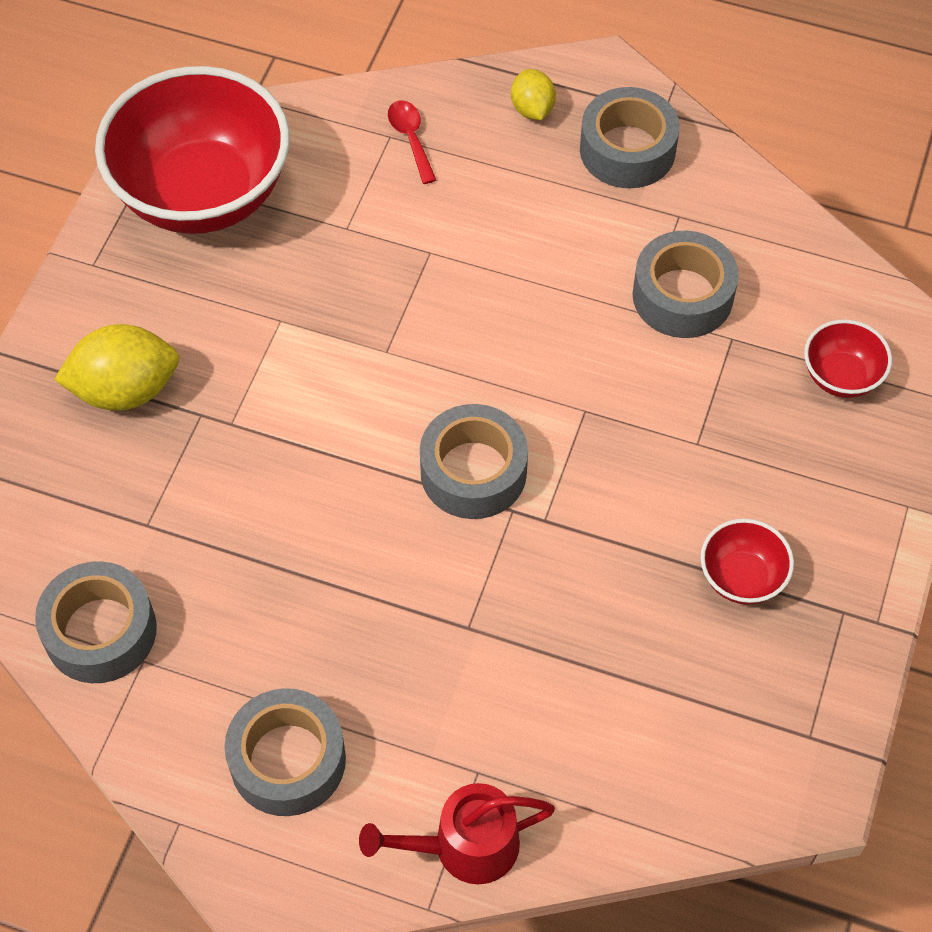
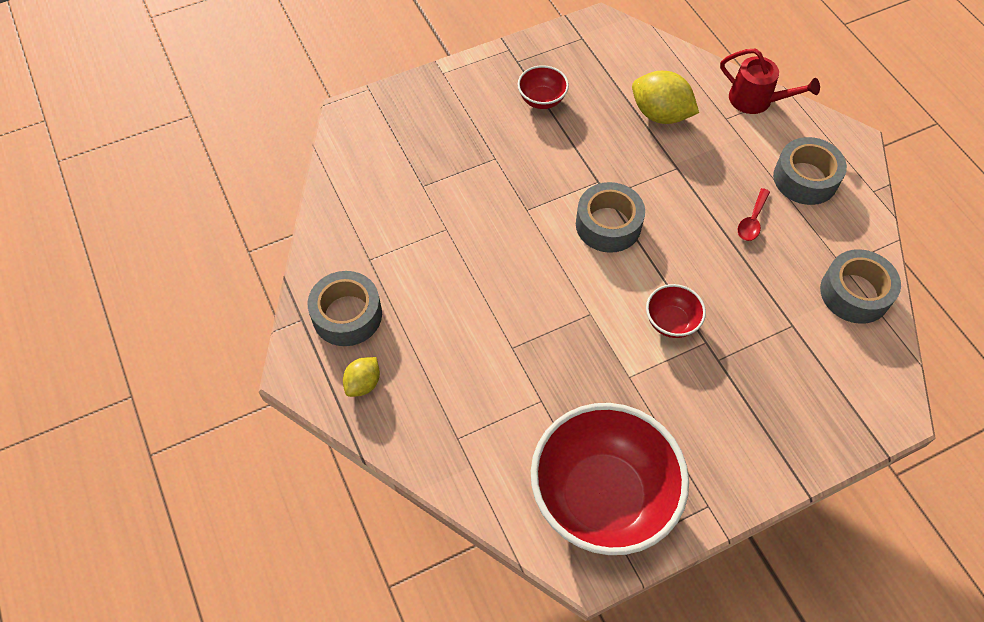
camera: 135 degrees left, 0 degrees up
yellow lemon [54,324,179,411] -> yellow lemon moved to [632,71,699,124]
red spoon [388,100,436,184] -> red spoon moved to [738,188,770,241]
grey tape [632,231,739,338] -> none
red bowl [804,319,892,398] -> red bowl moved to [646,284,706,338]

